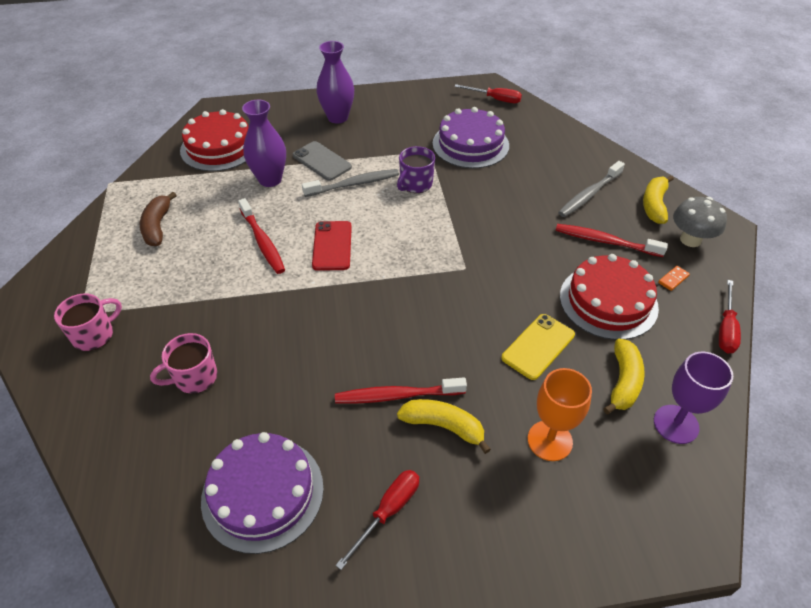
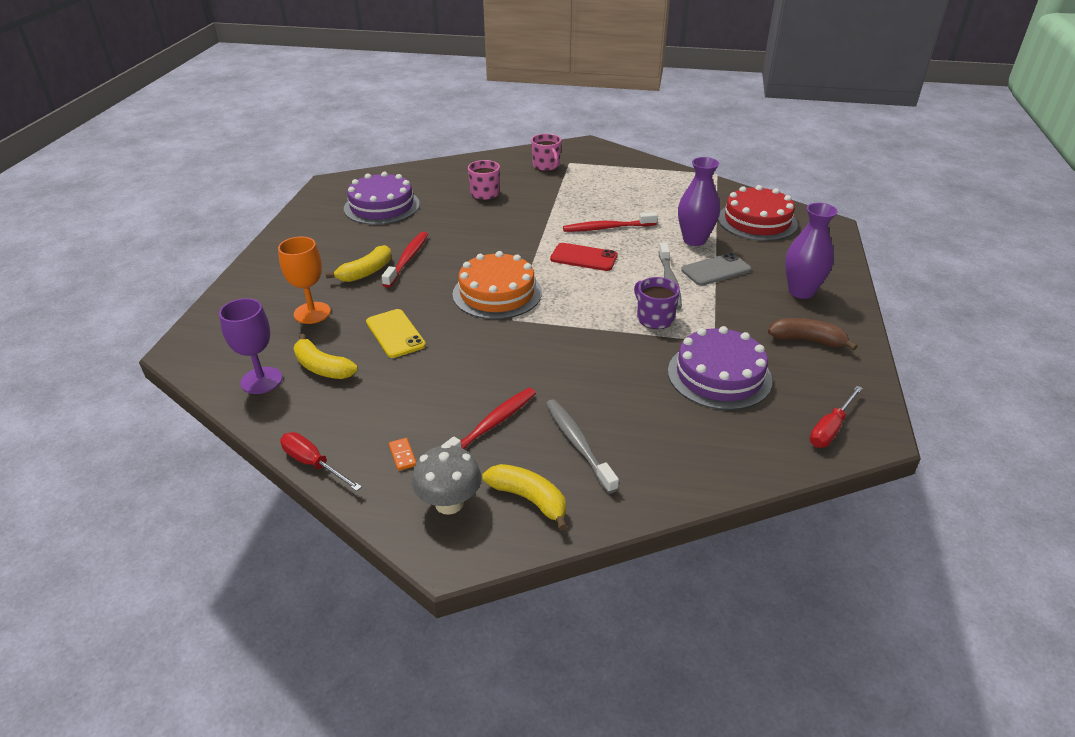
camera: 110 degrees right, 10 degrees down
brown banana [140,192,177,246] -> brown banana moved to [768,318,857,351]
red screwdriver [336,470,419,570] -> none
red cake [560,254,659,340] -> none
none -> orange cake [453,251,542,319]

